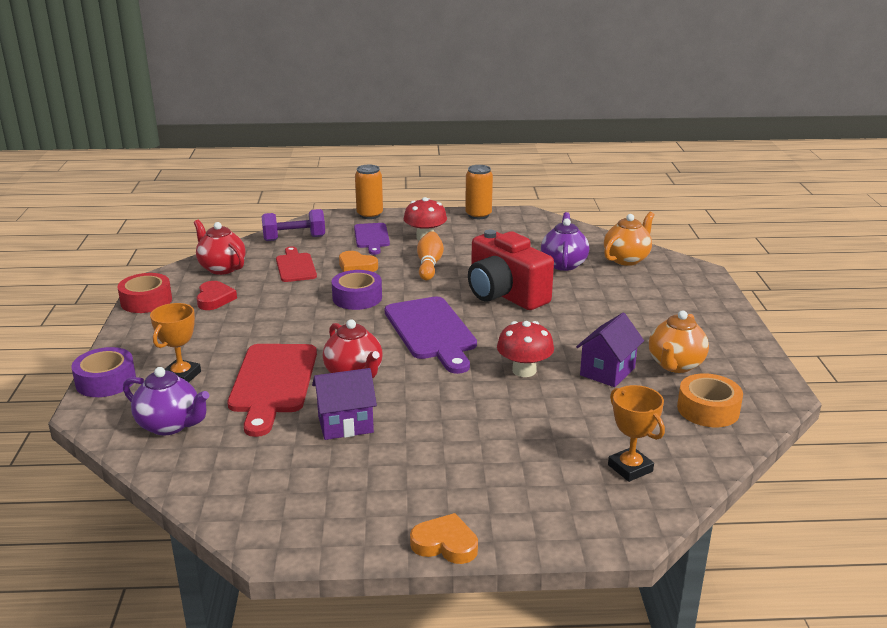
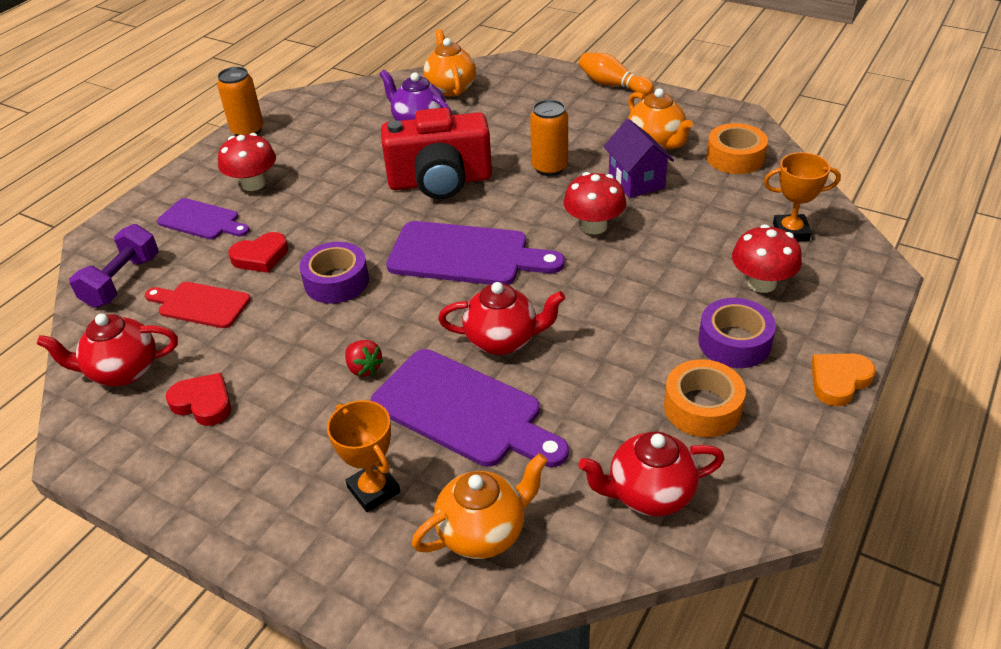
camera: 55 degrees left, 15 degrees up
purple tape [71,347,136,397] -> purple tape moved to [698,298,776,368]
red tape [117,273,172,313] -> none
purple teapot [123,367,209,435] -> orange teapot [411,453,548,559]
red cutting board [227,344,317,437] -> purple cutting board [371,349,569,467]
purple house [312,368,377,440] -> none
orange heart [339,251,378,272] -> red heart [228,232,288,273]
orange can [355,165,383,219] -> orange can moved to [530,99,568,176]
orange bowling pin [417,231,444,280] -> orange bowling pin moved to [579,53,654,96]
none -> red strawberry [345,340,384,377]
none -> red teapot [578,431,725,517]
none -> orange tape [664,359,746,437]
none -> red mushroom [732,224,802,293]

